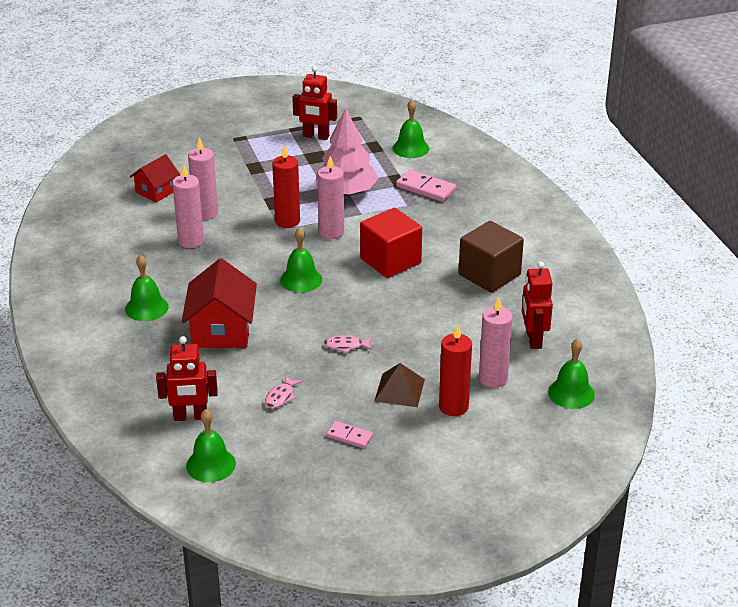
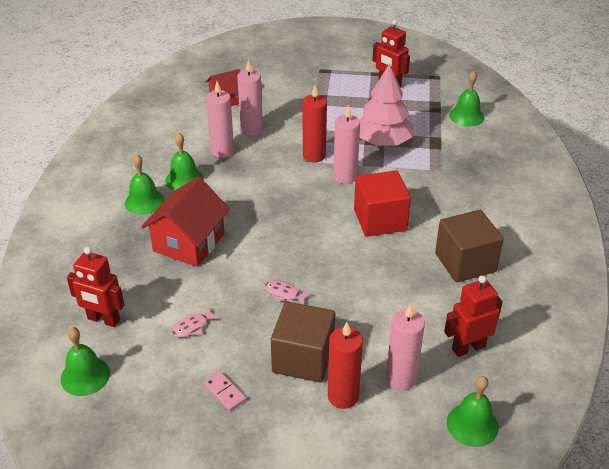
camera: 25 degrees right, 5 degrees up
green bell [280,227,322,293] -> green bell moved to [165,133,204,191]
brown pyramid [374,363,425,407] -> brown cube [271,301,335,383]
pink domino [396,170,456,202] -> none
red robot [522,261,553,349] -> red robot turned 45 degrees clockwise [444,275,503,357]

